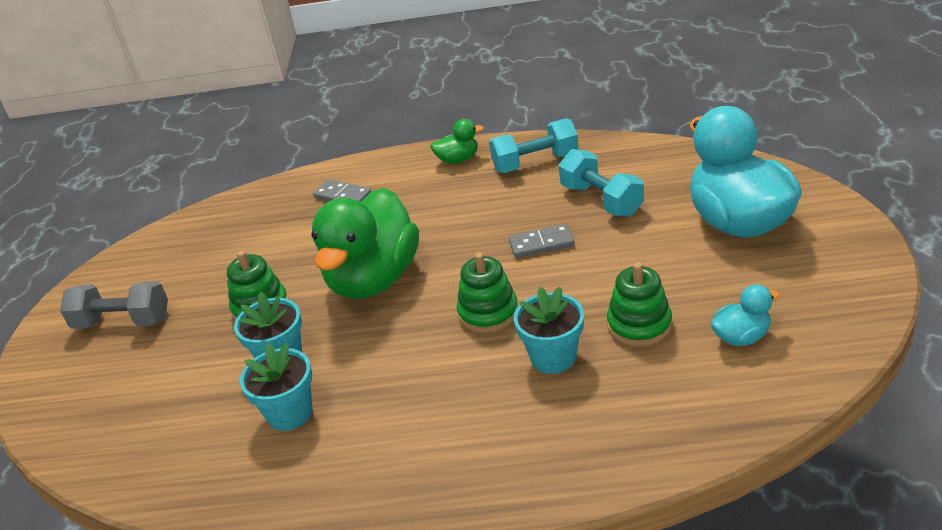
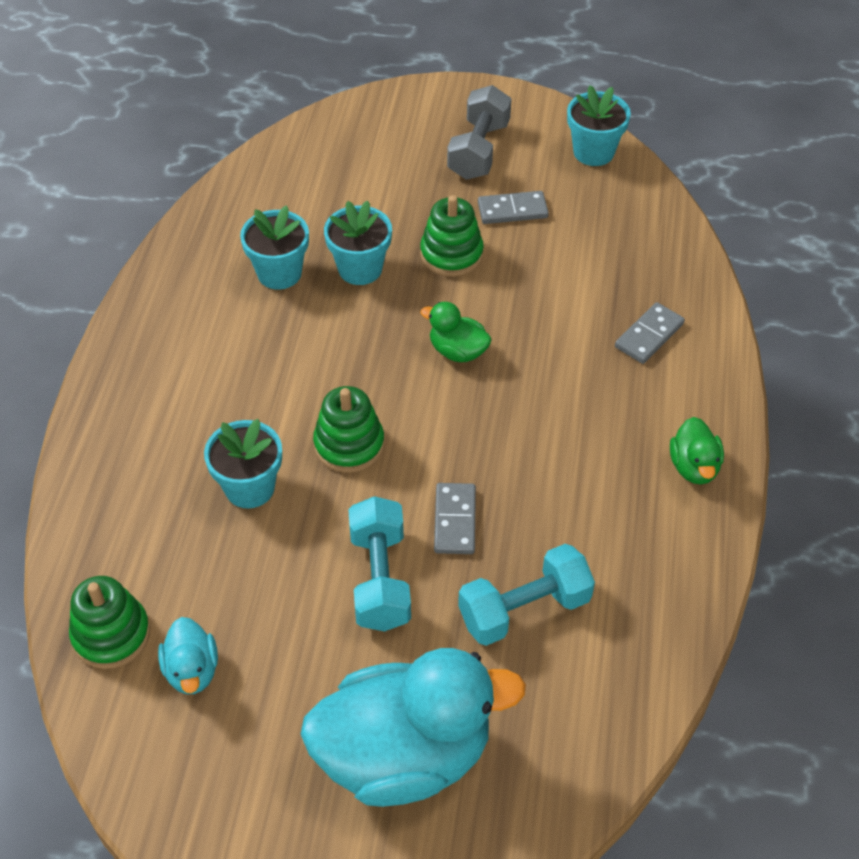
camera: 95 degrees right, 15 degrees up
green duck [311,188,419,299] -> green duck [420,302,492,362], size x0.44
turquoise dumbbell [489,118,579,173] -> turquoise dumbbell moved to [348,496,411,632]
green stacking toy [607,262,672,347] -> green stacking toy moved to [69,576,150,669]
none -> grey domino [478,191,549,224]
none -> turquoise flower pot [567,85,631,166]

